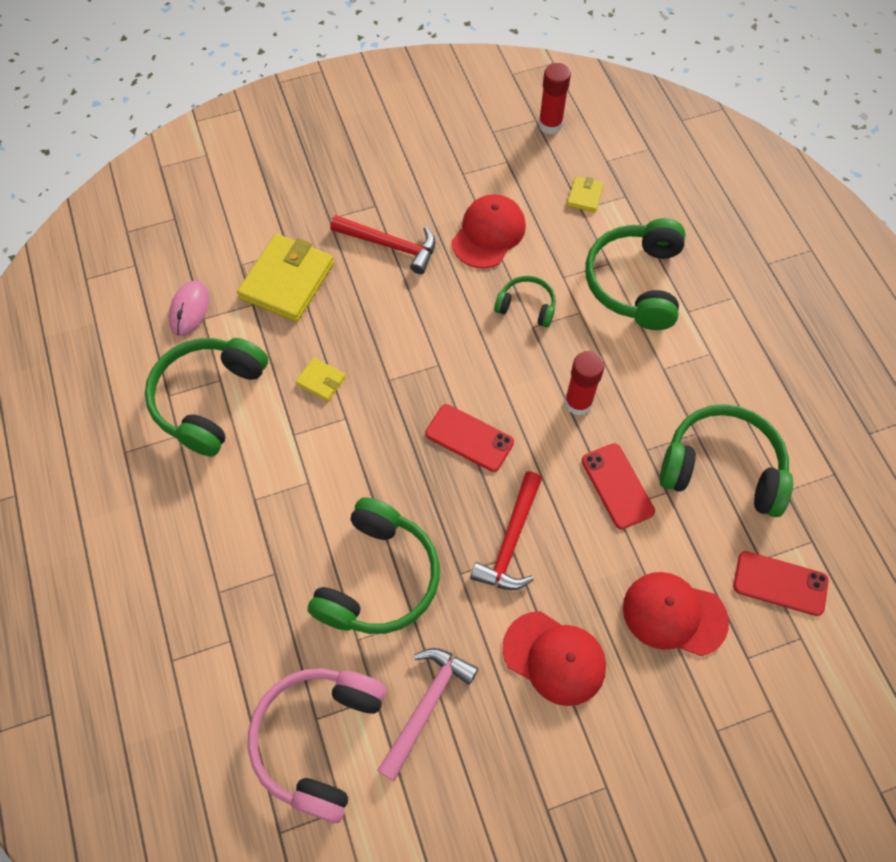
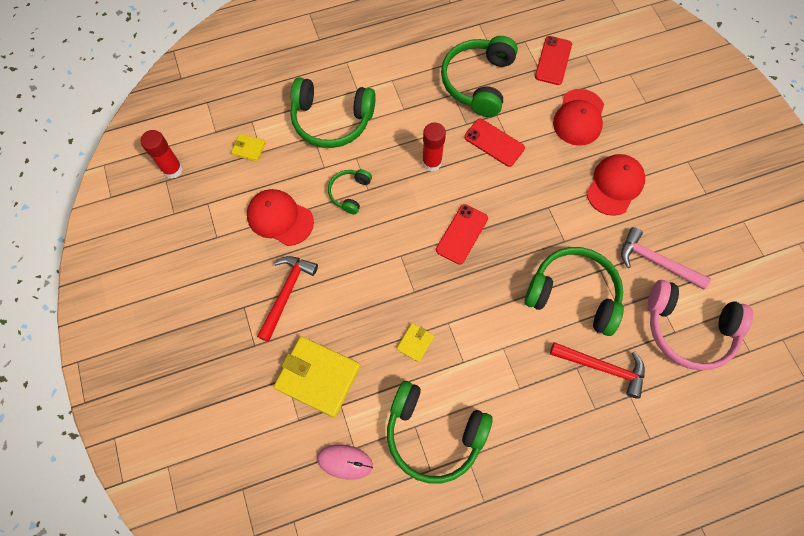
camera: 90 degrees left, 5 degrees up
red hammer [470,471,542,590] -> red hammer moved to [550,342,645,399]
red phone [582,443,655,529] -> red phone turned 60 degrees clockwise [464,119,525,167]

